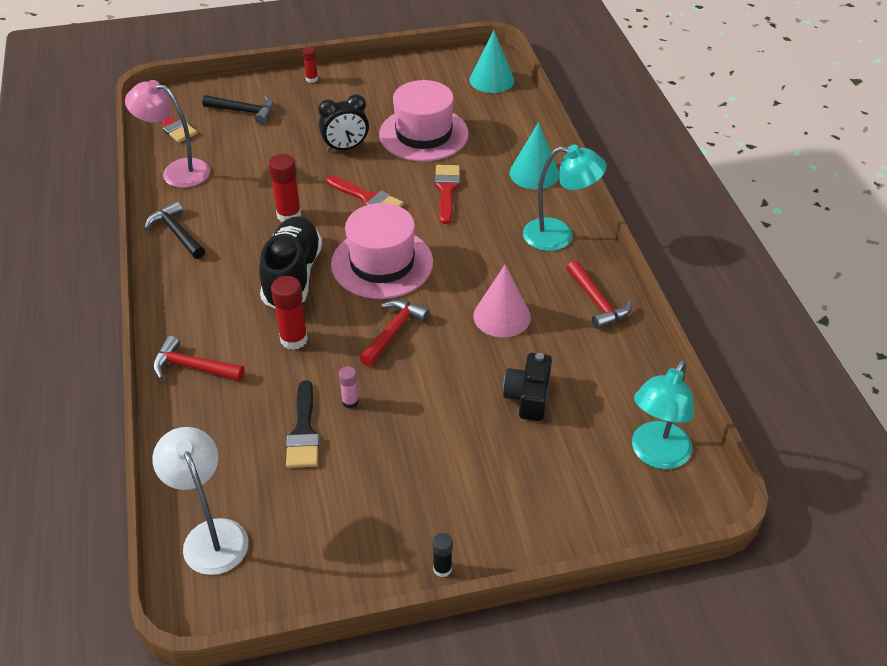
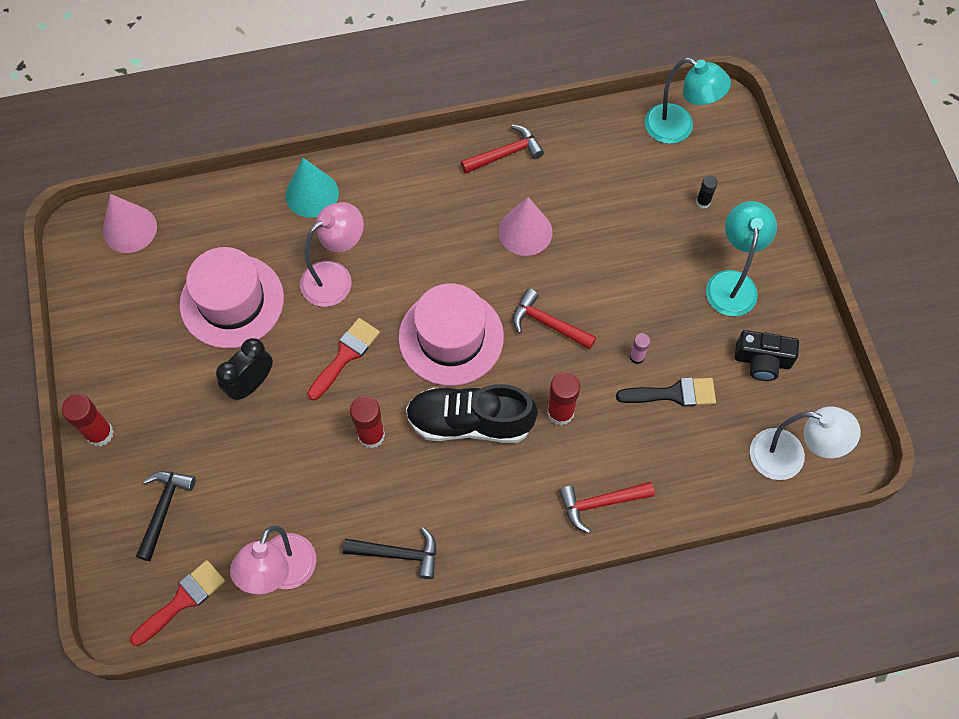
camera: 90 degrees left, 20 degrees up
black hammer [144,201,205,259] -> black hammer turned 135 degrees counterclockwise [343,527,437,579]
white lamp [152,427,248,575] -> white lamp turned 135 degrees counterclockwise [750,406,861,480]
red hammer [153,336,245,381] -> red hammer turned 60 degrees clockwise [559,482,655,533]
red glue stick [303,47,318,83] -> red glue stick [62,394,114,446], size x1.75
black clock [318,94,369,152] -> black clock turned 120 degrees counterclockwise [216,338,273,400]
black glue stick [433,533,453,577] -> black glue stick moved to [696,175,718,209]
red brush [435,165,460,224] -> pink lamp [300,202,364,307]
turquoise cone [470,31,514,93] -> pink cone [103,194,157,253]
black camera [503,353,552,421] -> black camera moved to [735,330,799,381]
turquoise lamp [523,145,607,251] -> turquoise lamp moved to [706,201,777,316]

